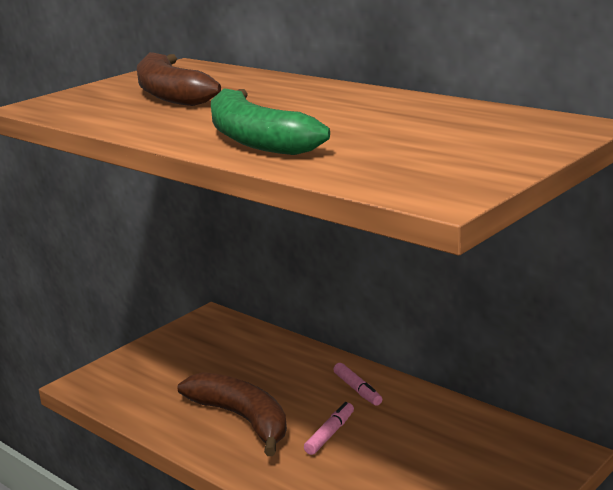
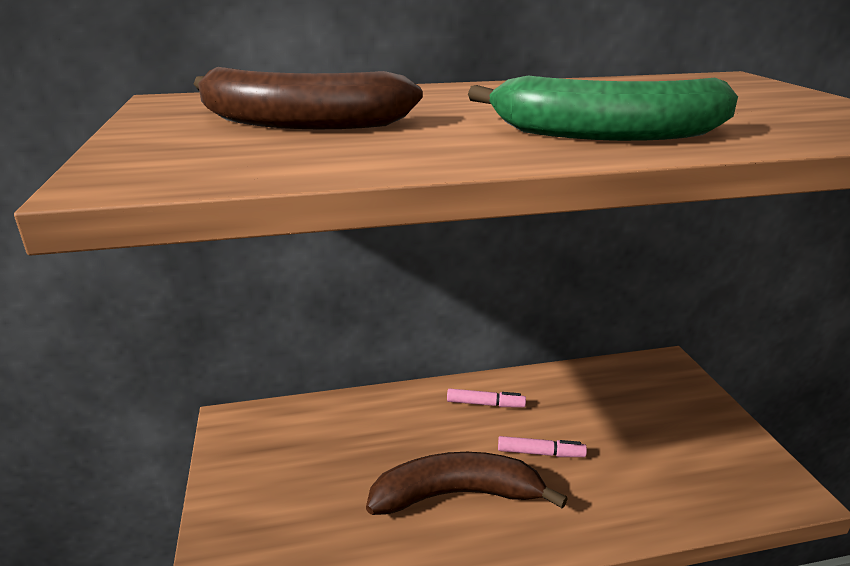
camera: 55 degrees left, 5 degrees up
pink marker [304,402,354,455] -> pink marker turned 120 degrees clockwise [498,436,587,457]

